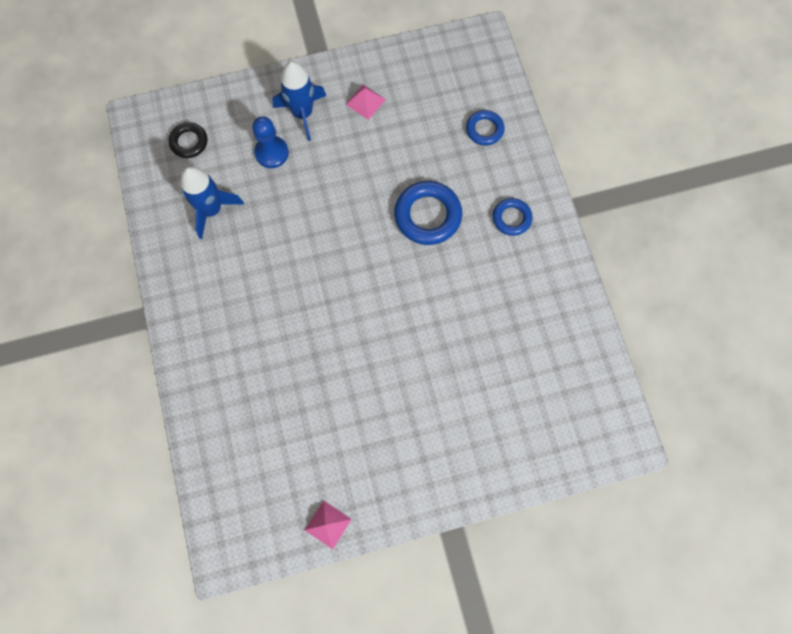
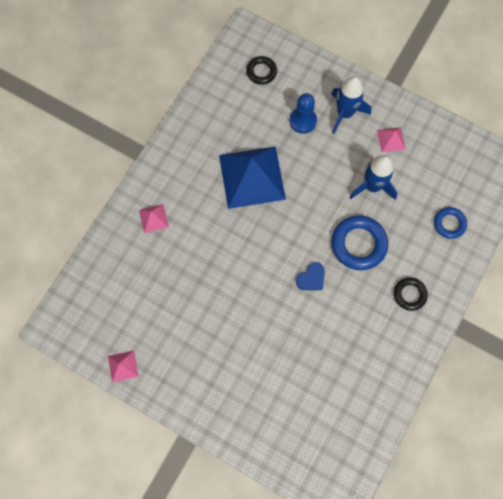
camera: 45 degrees right, 0 degrees up
blue rocket [181,166,244,239] -> blue rocket moved to [349,155,397,200]
blue ring [492,198,532,236] -> black ring [394,277,428,311]
none -> pink pyramid [139,204,169,233]
none -> blue pyramid [219,146,286,209]
none -> blue heart [296,262,325,290]

